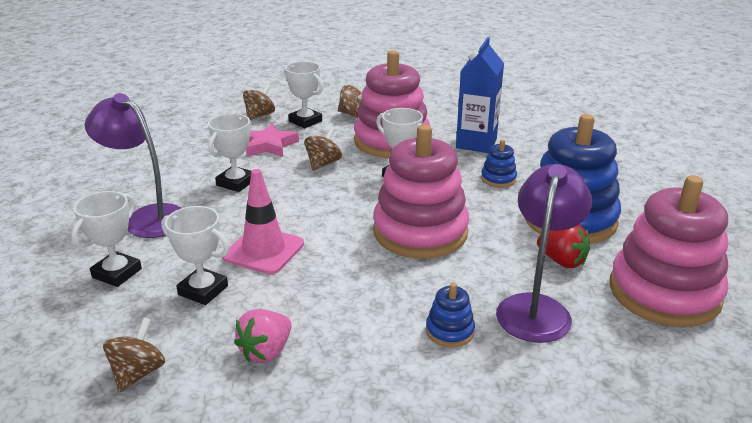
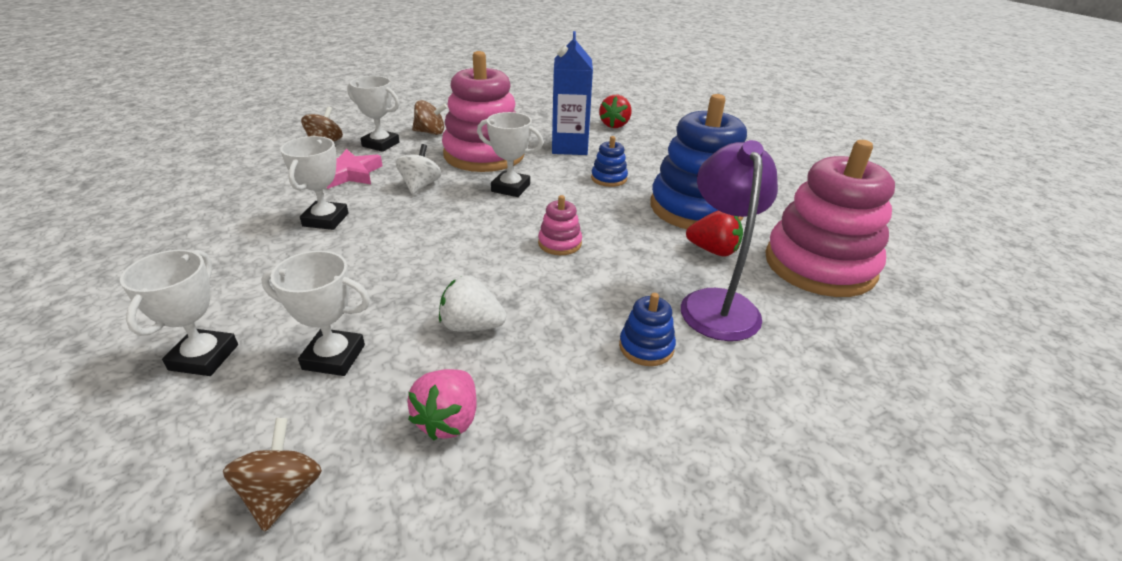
camera: 20 degrees left, 5 degrees up
purple lamp [85,93,181,238] -> none
pink traffic cone [223,169,304,274] -> none
brown spinning top [304,127,342,171] -> white spinning top [396,144,441,195]
pink stacking toy [373,124,469,259] -> pink stacking toy [538,195,582,255], size x0.42
none -> white strawberry [439,276,506,332]
none -> red strawberry [599,95,631,128]

